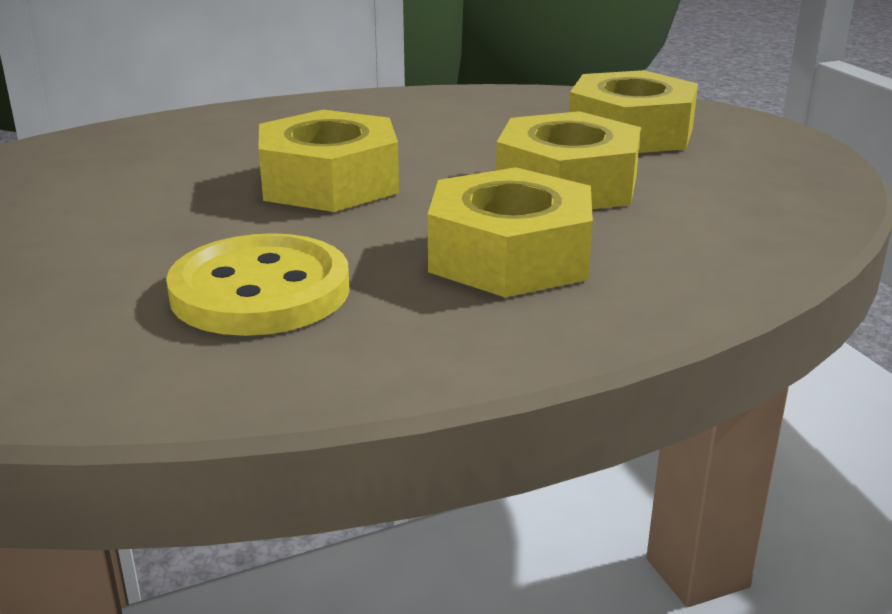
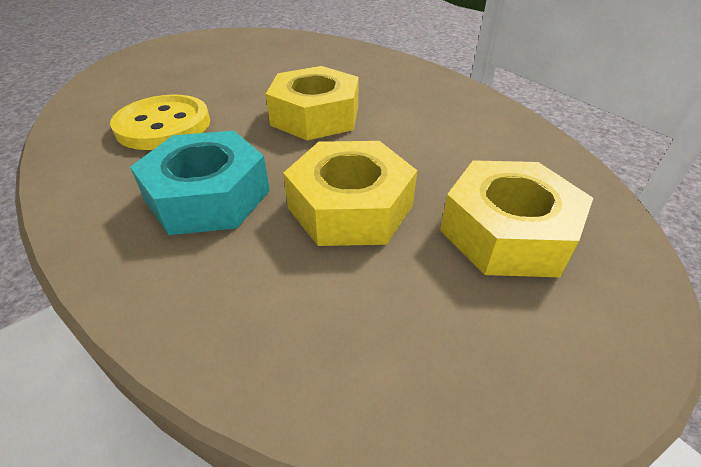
camera: 75 degrees right, 15 degrees up
yellow nut [428,167,593,297] -> turquoise nut [130,131,270,235]

